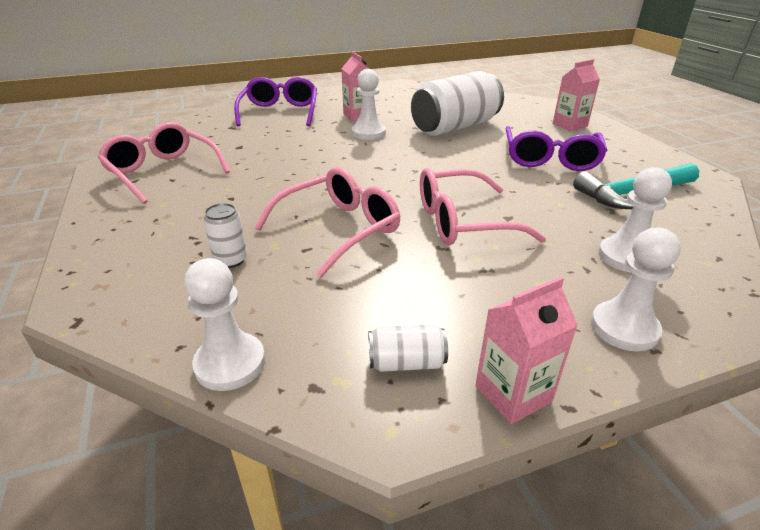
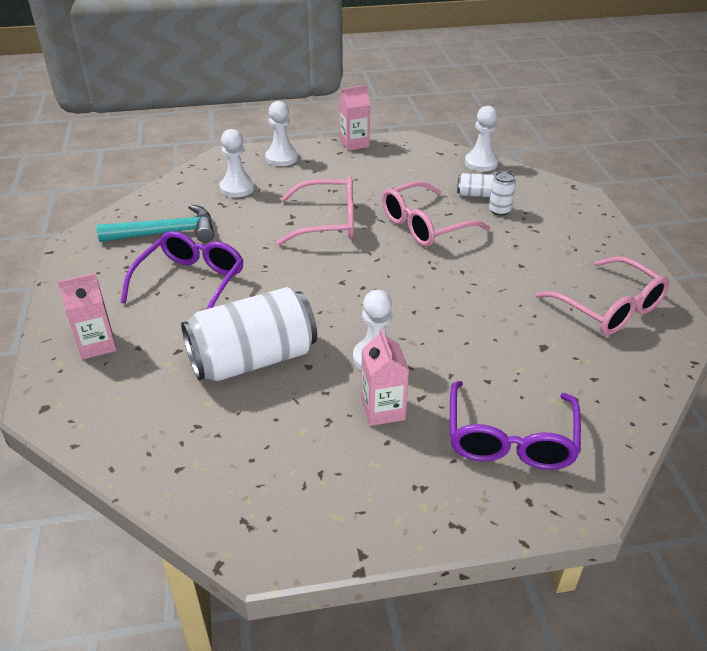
camera: 170 degrees left, 5 degrees up
white can [368,324,448,372] -> white can moved to [457,173,495,197]

